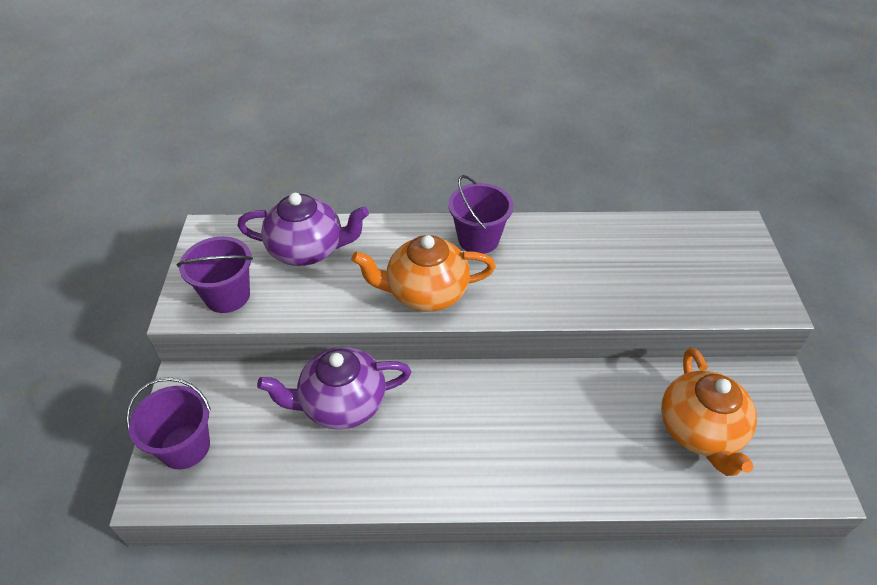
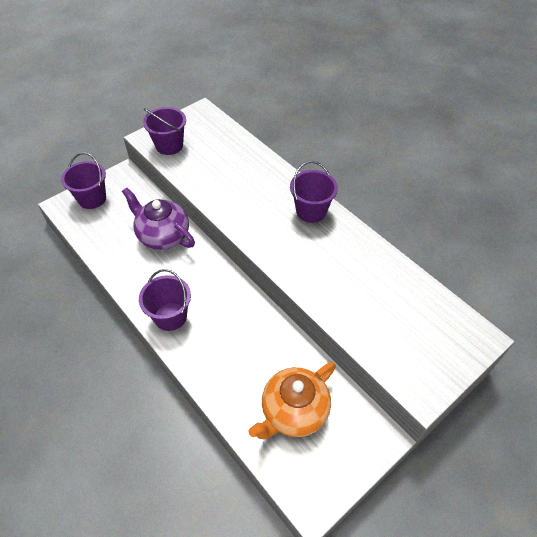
camera: 50 degrees right, 5 degrees up
purple teapot [238,193,369,266] -> none
orange teapot [352,235,496,312] -> none
none -> purple bucket [139,269,191,331]

